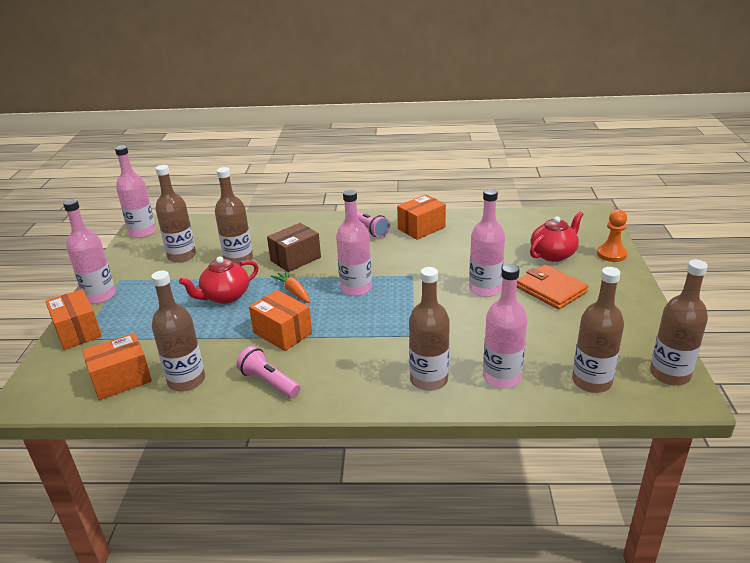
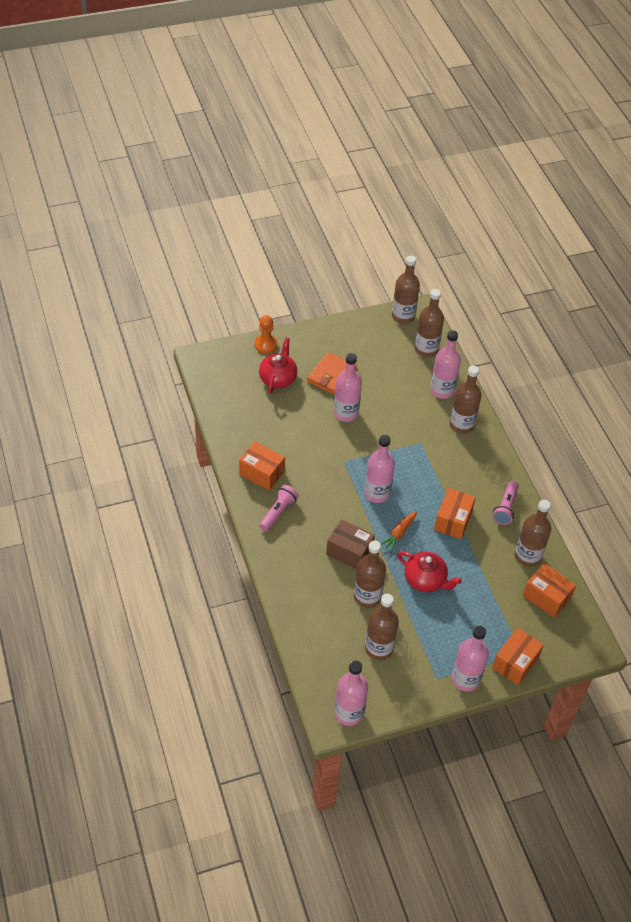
camera: 115 degrees left, 20 degrees up
red teapot [530,211,583,262] -> red teapot turned 75 degrees clockwise [259,338,297,393]

